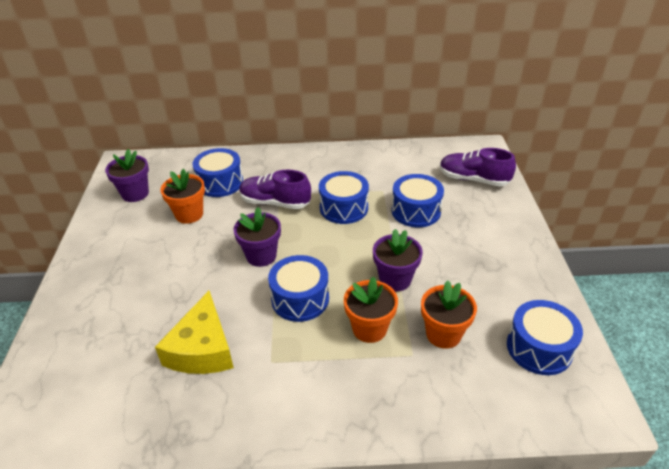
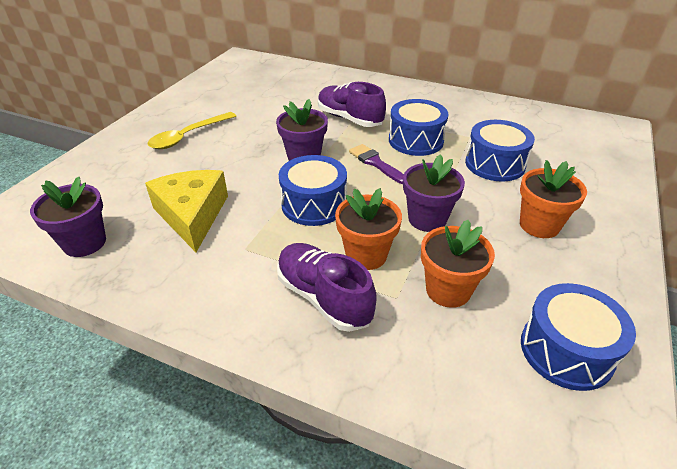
camera: 25 degrees right, 0 degrees up
purple flower pot [105,149,149,202] -> purple flower pot moved to [30,177,106,257]
yellow cheese [155,291,234,374] -> yellow cheese turned 135 degrees clockwise [145,170,228,252]
orange flower pot [160,169,205,224] -> orange flower pot moved to [520,160,587,238]
blue drum [192,148,243,197] -> none
purple shoe [440,148,516,186] -> purple shoe moved to [277,243,377,332]
none -> yellow spoon [148,112,236,149]
none -> purple brush [349,144,404,184]

